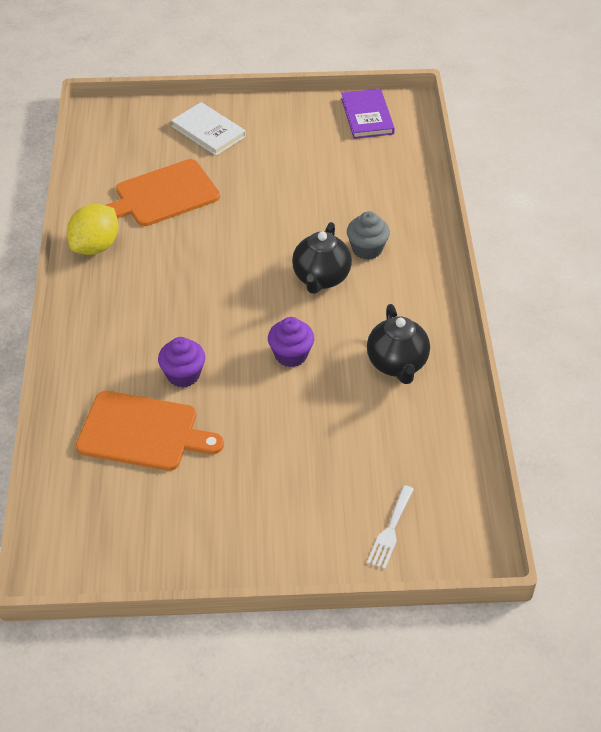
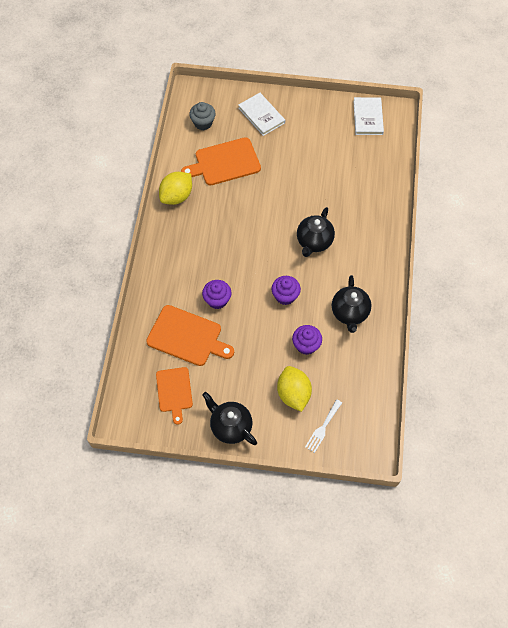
camera: 10 degrees right, 15 degrees up
purple book [341,89,395,139] -> white book [353,97,384,135]
grey cupcake [347,211,390,260] -> grey cupcake moved to [189,102,216,130]
none -> orange cutting board [156,367,193,425]
none -> black teapot [202,392,257,445]
none -> yellow lemon [277,366,312,412]
none -> purple cupcake [292,325,322,355]

